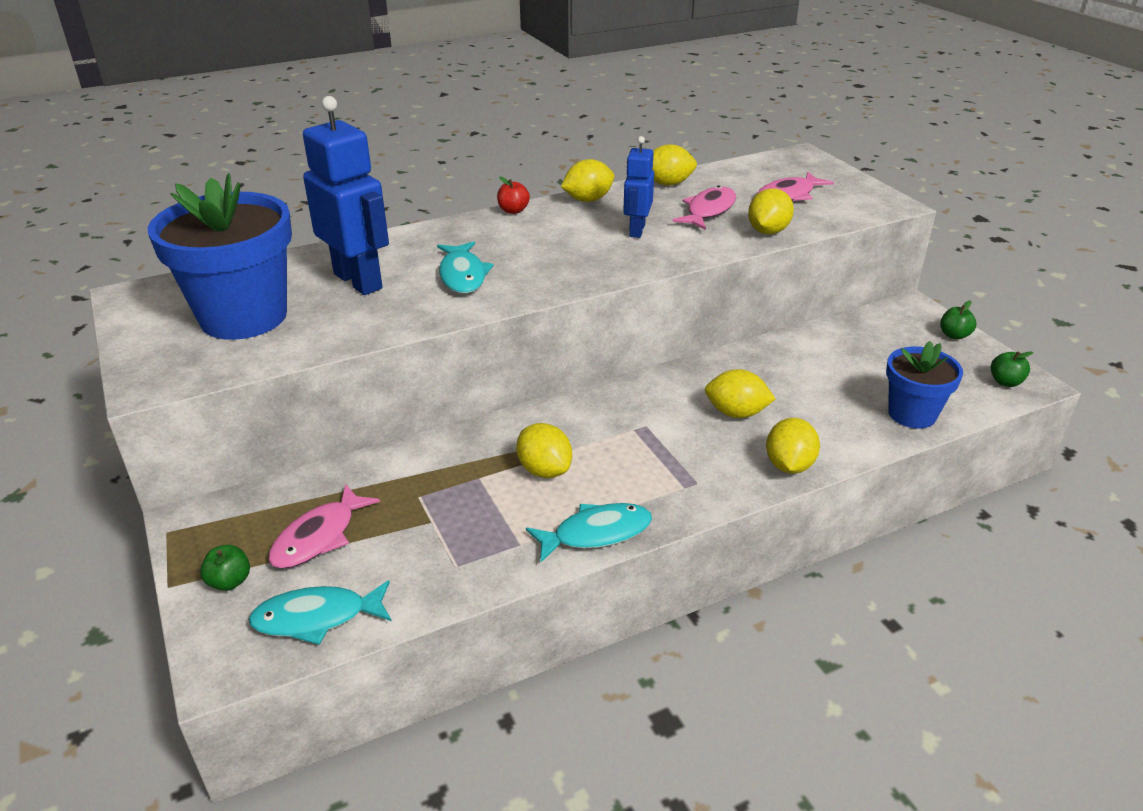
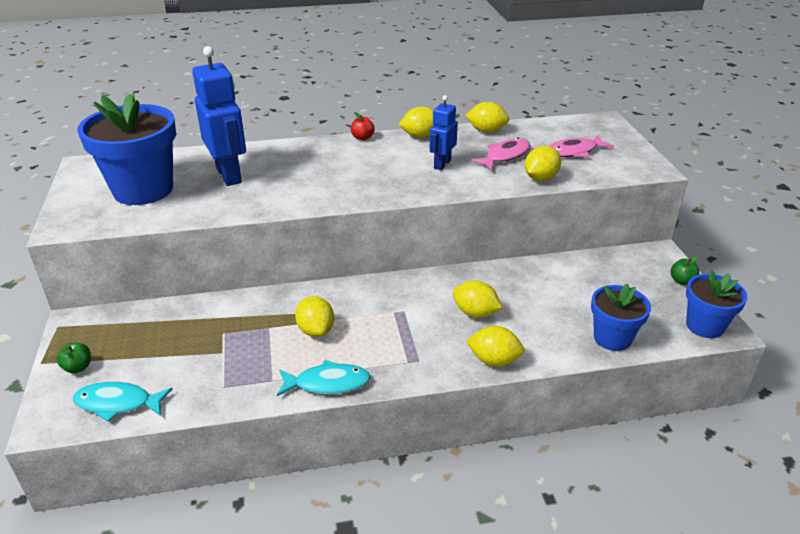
camera: 15 degrees right, 0 degrees up
pink fish [268,484,380,569] -> none
turquoise fish [437,241,494,294] -> none
yellow lemon [766,418,820,474] -> yellow lemon turned 75 degrees clockwise [466,326,524,366]
green apple [991,351,1034,387] -> blue flower pot [686,270,747,338]

